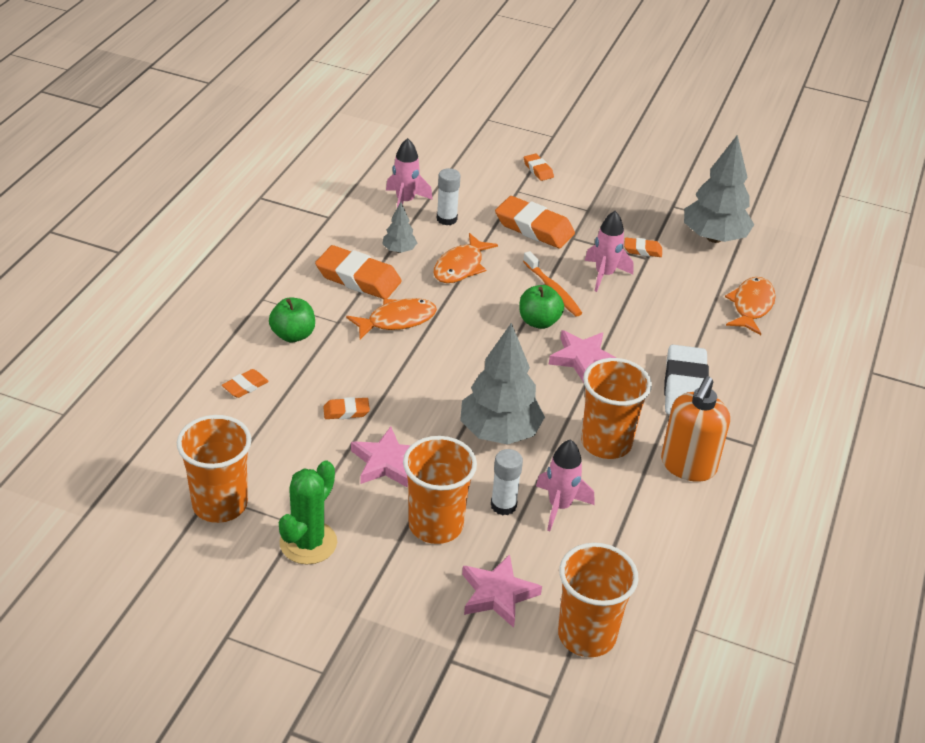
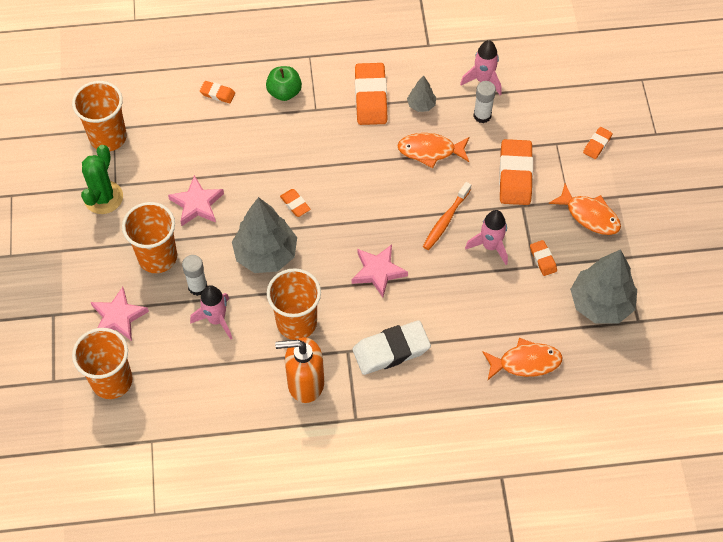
camera: 65 degrees right, 20 degrees up
green cactus [279,461,337,564] -> green cactus turned 75 degrees counterclockwise [81,145,123,214]
orange eraser [323,397,370,419] -> orange eraser moved to [280,189,311,217]
orange fish [346,298,437,339] -> orange fish moved to [548,184,621,235]
green apple [519,285,564,329] -> none

